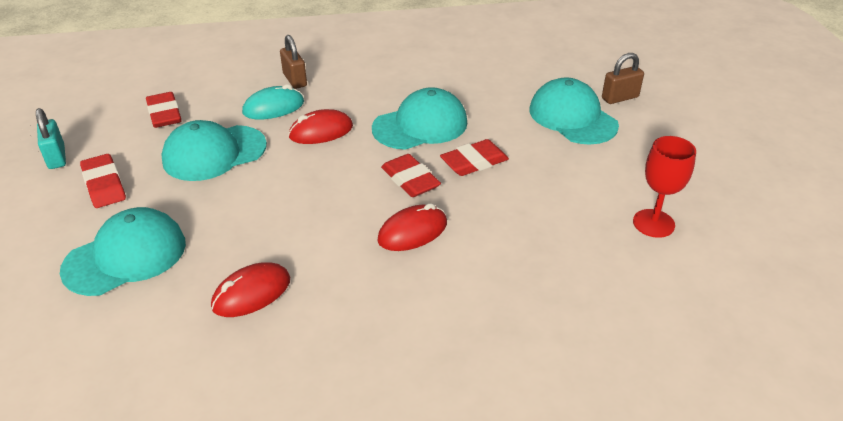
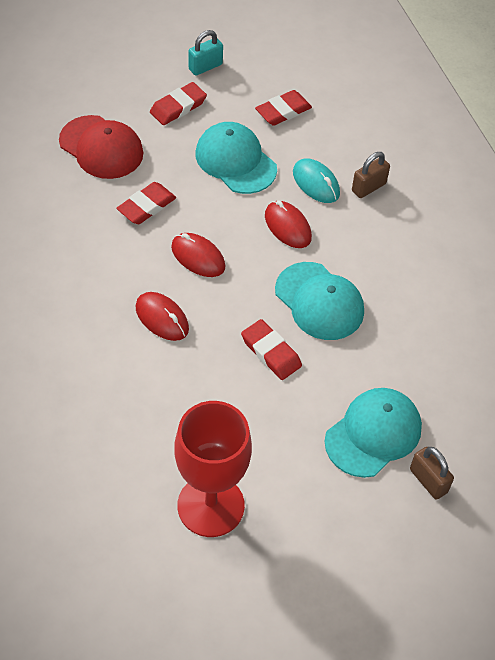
camera: 75 degrees right, 15 degrees up
turquoise cap [60,207,186,296] -> red cap [59,115,143,179]
red mouse [211,262,290,317] -> red mouse moved to [171,233,226,277]
red eraser [381,154,441,197] -> red eraser moved to [116,182,176,224]
red goblet [633,136,696,238] -> red goblet [174,401,252,537], size x1.70

